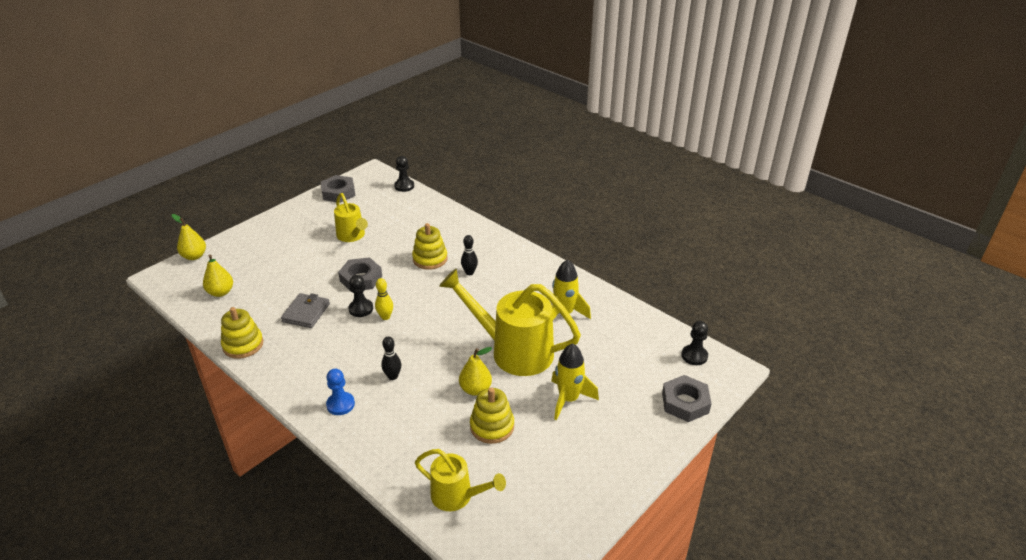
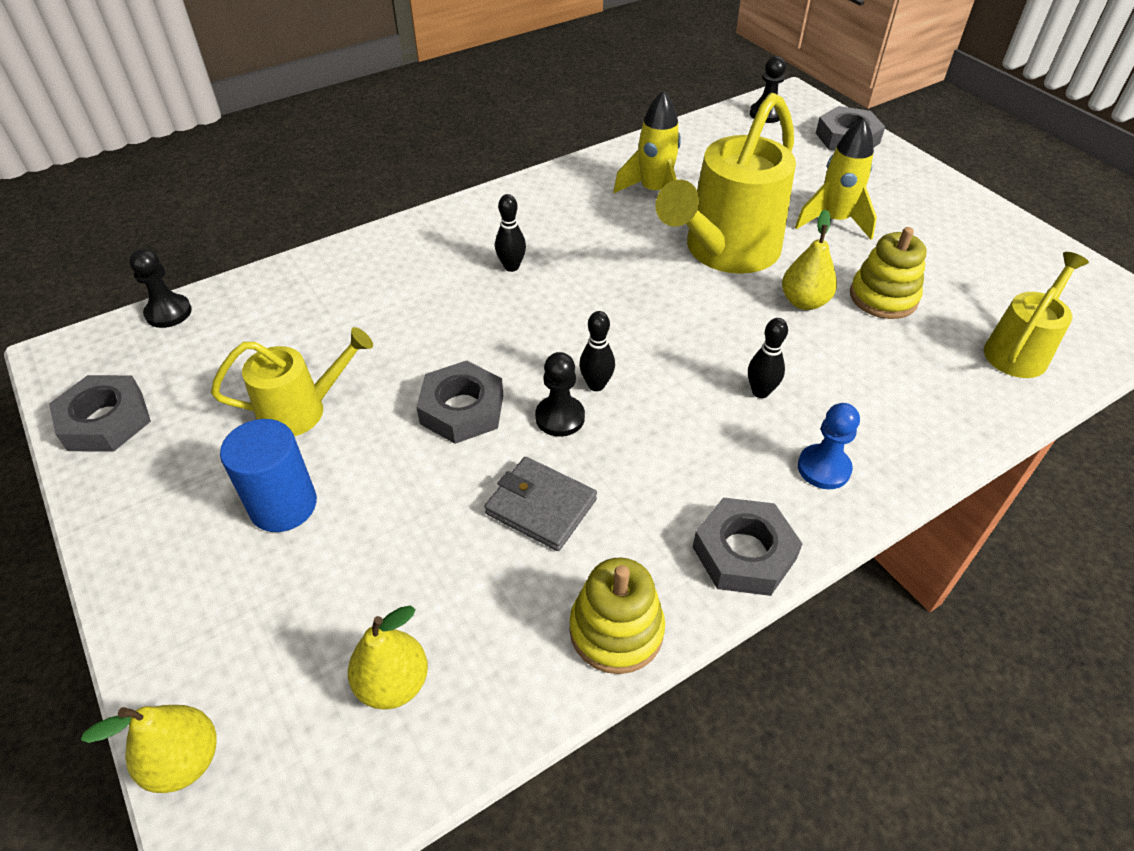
camera: 75 degrees left, 10 degrees up
yellow bowling pin [375,278,393,320] -> black bowling pin [579,311,615,391]
yellow stacking toy [412,223,447,270] -> none
none -> blue cylinder [220,419,317,532]
none -> grey nut [693,497,803,596]

